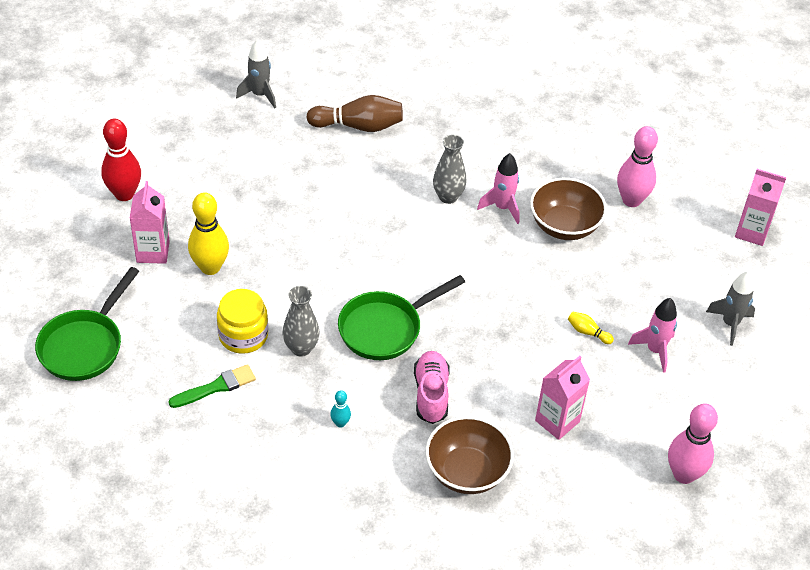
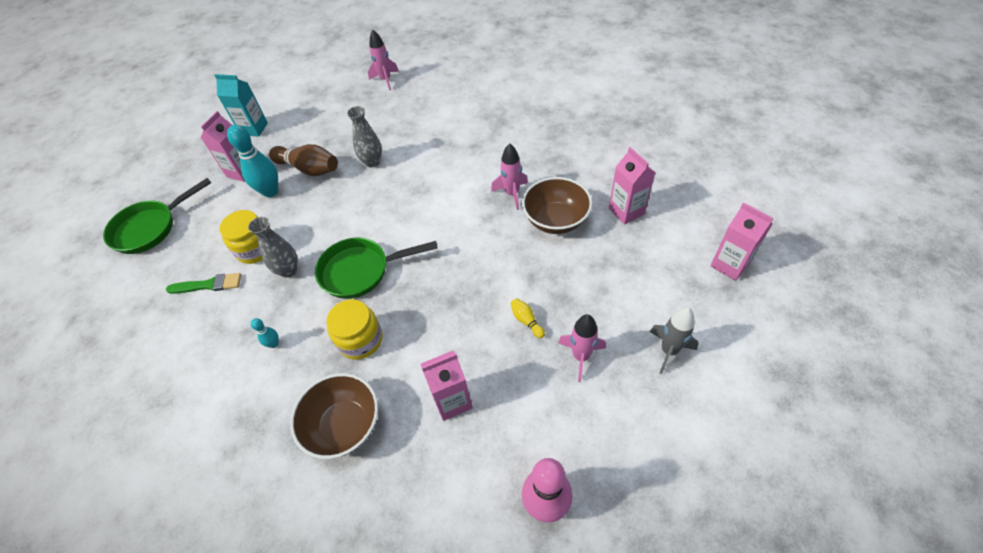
camera: 30 degrees right, 5 degrees up
red bowling pin [101,119,141,201] -> turquoise carton [214,74,268,137]
yellow bowling pin [188,192,229,275] -> turquoise bowling pin [227,125,278,197]
grey rocket [236,39,276,108] -> pink rocket [368,30,399,90]
brown bowling pin [306,95,403,132] -> brown bowling pin moved to [269,144,338,176]
pink shoe [414,351,450,424] -> yellow jar [326,299,383,359]
grey vase [433,134,467,204] -> grey vase moved to [347,106,382,167]
pink bowling pin [617,126,658,207] -> pink carton [609,147,655,225]

